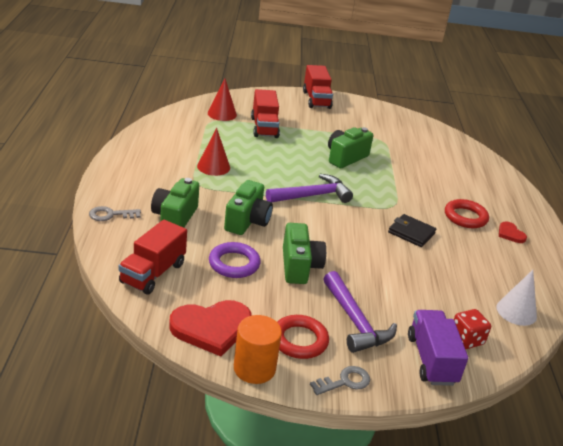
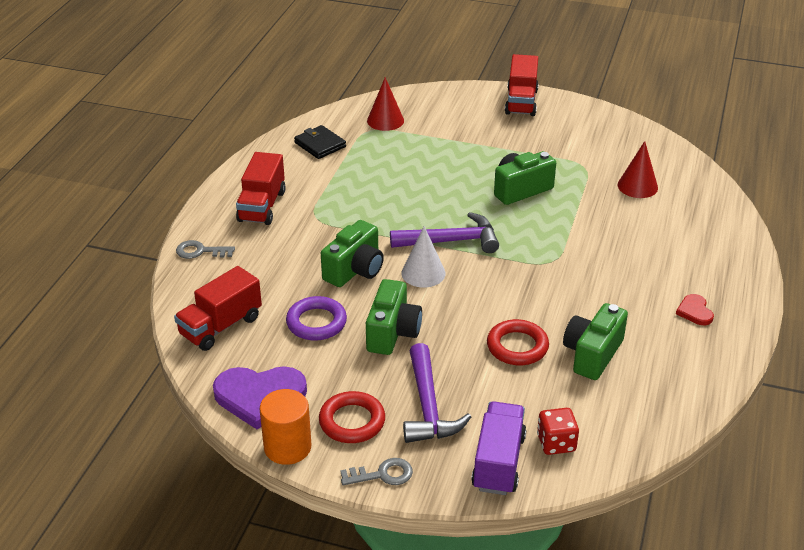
camera: 20 degrees right, 5 degrees up
green camera [151,178,199,228] -> green camera moved to [563,303,628,380]
red heart [169,300,252,356] -> purple heart [213,366,307,429]
red cone [197,128,230,176] -> red cone moved to [618,141,658,198]
red truck [251,89,280,138] -> red truck moved to [236,152,286,225]
black wallet [388,214,436,247] -> black wallet moved to [294,125,346,159]
red ring [445,199,489,228] -> red ring moved to [487,319,549,365]
white cone [496,270,537,326] -> white cone moved to [401,226,446,288]

